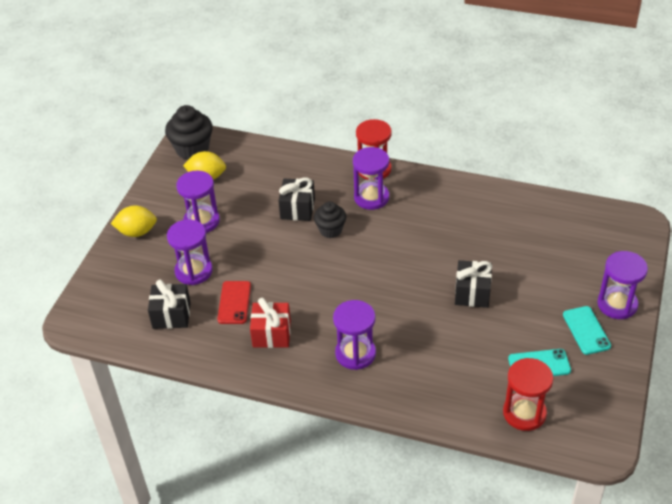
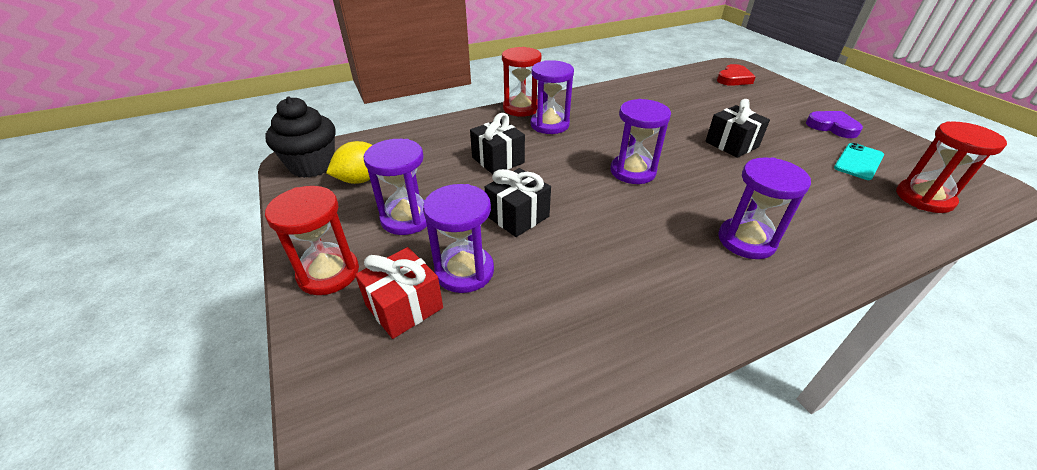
camera: 45 degrees left, 5 degrees down
yellow lemon [111,205,157,237] -> red hourglass [265,186,359,295]
black gift [148,280,191,329] -> black gift moved to [485,168,551,237]
red phone [217,281,251,324] -> none
red gift [250,298,291,348] -> red gift moved to [355,247,443,339]
black cupcake [314,202,346,238] -> none
turquoise phone [563,306,611,355] -> purple heart [806,111,863,138]
purple hourglass [597,251,648,319] -> purple hourglass moved to [610,99,671,184]
none -> red heart [717,64,756,86]

